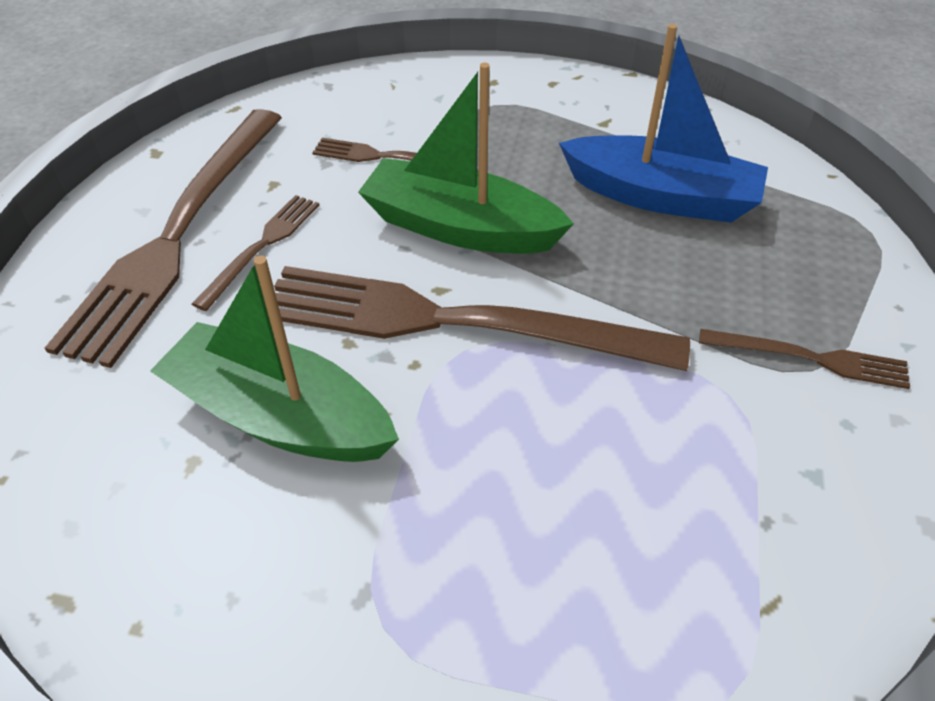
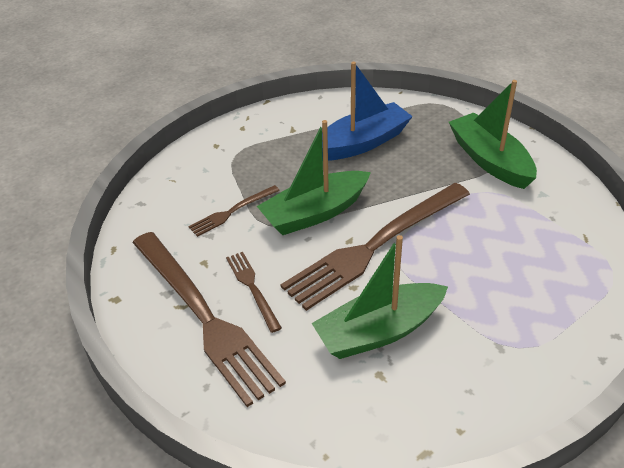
camera: 50 degrees left, 5 degrees down
brown fork [699,329,910,389] -> green boat [449,80,537,189]

